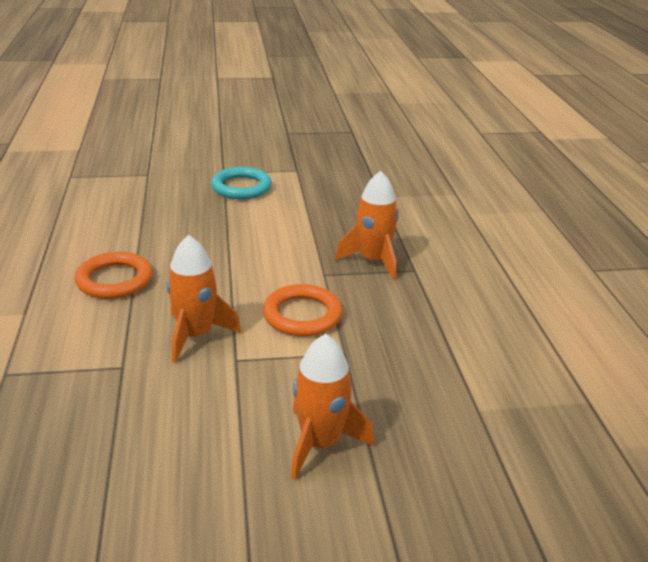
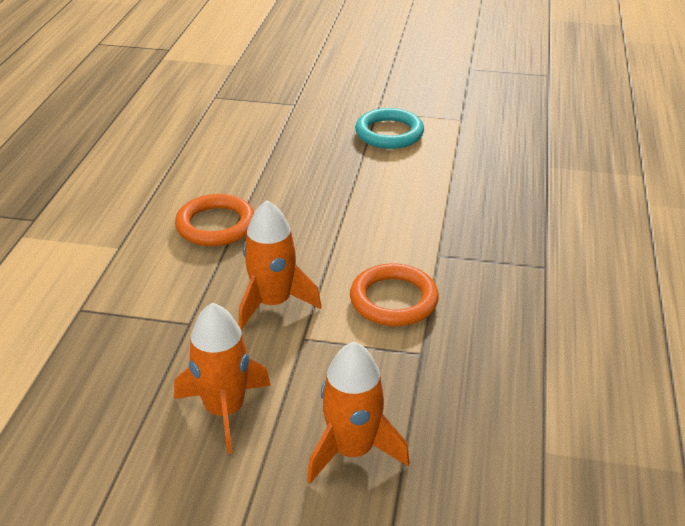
camera: 20 degrees right, 5 degrees up
orange rocket [335,171,398,280] -> orange rocket moved to [174,303,271,454]

